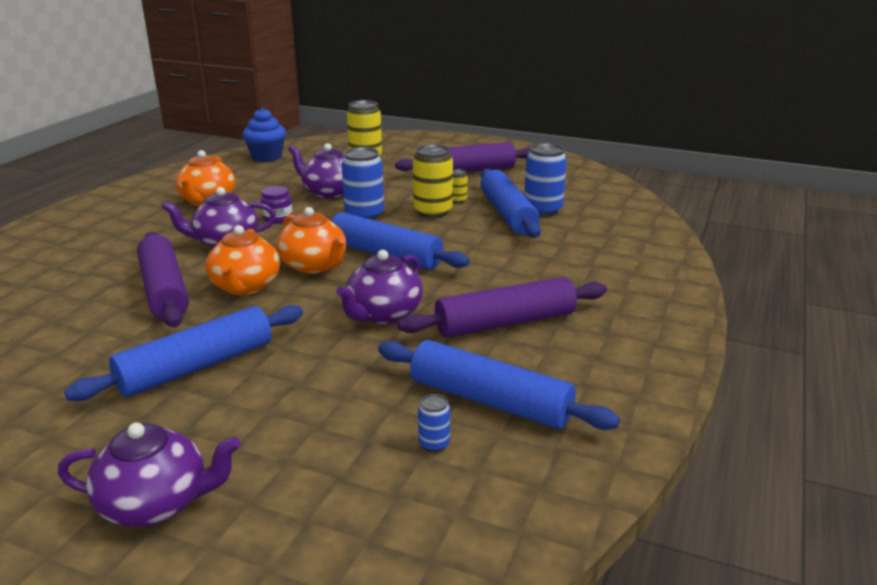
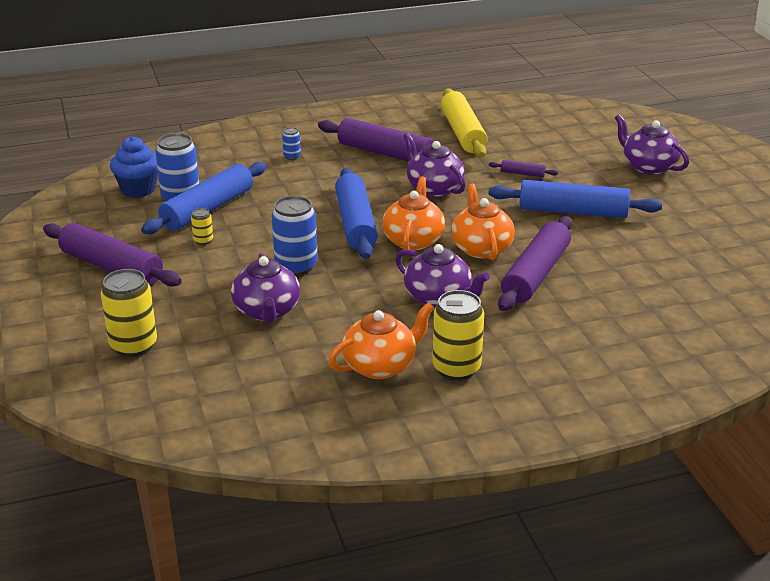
camera: 130 degrees left, 5 degrees up
orange teapot [206,225,280,295] -> orange teapot turned 60 degrees counterclockwise [451,183,515,260]
blue cupcake [242,108,286,162] -> blue cupcake moved to [110,136,158,198]
purple jar [261,186,293,223] -> none
purple teapot [336,250,423,324] -> purple teapot turned 120 degrees counterclockwise [403,133,466,197]
blue rolling pin [378,340,620,430] -> yellow rolling pin [441,88,488,158]
yellow can [413,144,453,218] -> yellow can moved to [432,290,484,381]
blue can [418,394,450,452] -> blue can moved to [282,127,301,160]
none -> purple rolling pin [489,160,558,177]

